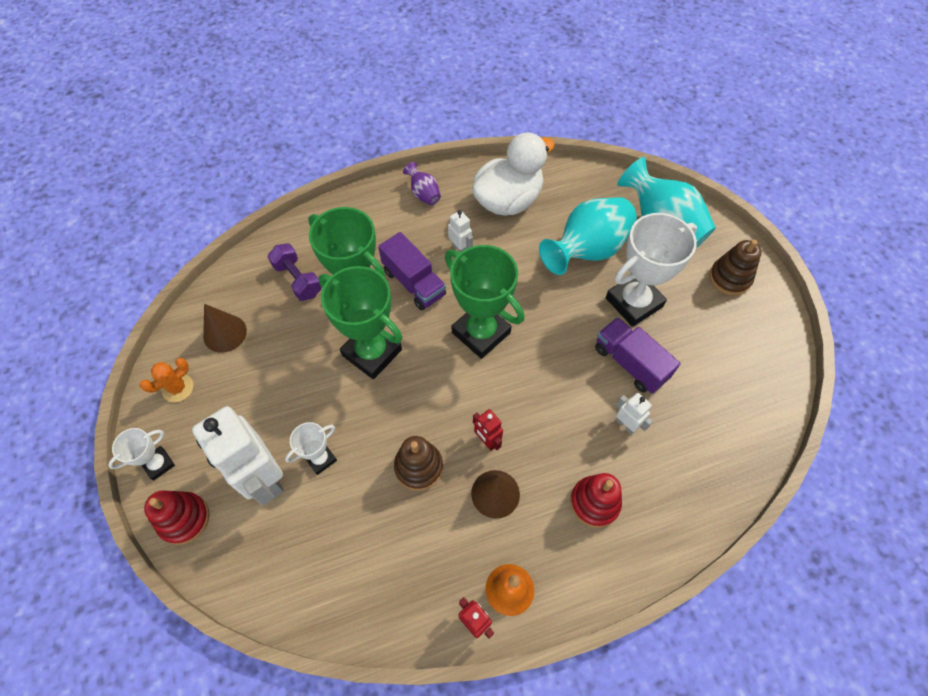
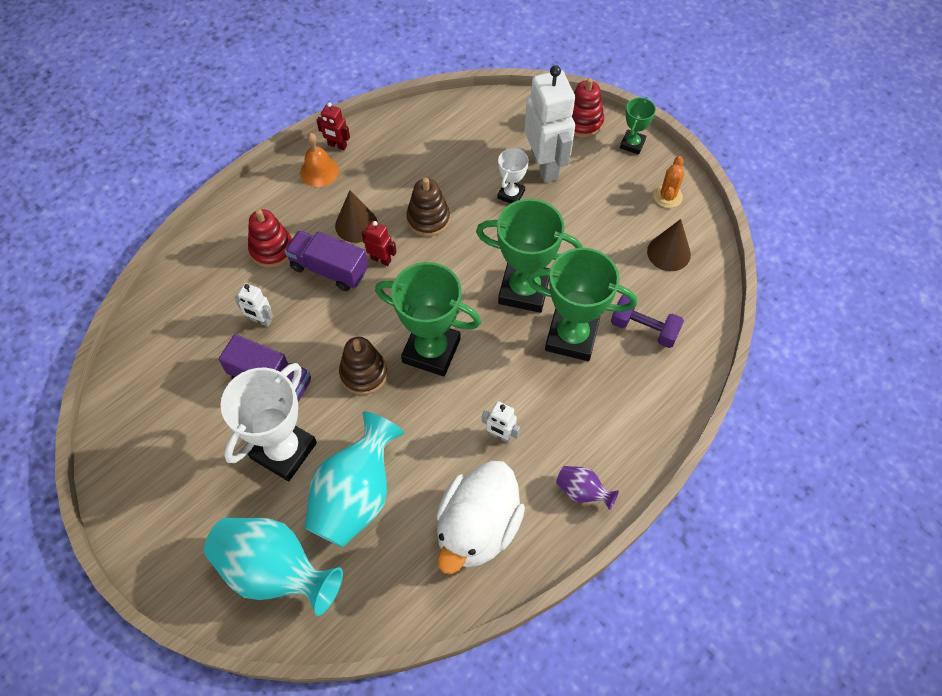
camera: 155 degrees right, 0 degrees up
white trophy [108,428,175,481] -> green trophy [620,97,656,155]
white robot [192,406,284,506] -> white robot turned 45 degrees clockwise [524,65,575,183]
purple truck [378,232,446,310] -> purple truck moved to [285,230,368,291]
brown stacking toy [709,239,762,296] -> brown stacking toy moved to [339,337,388,395]

